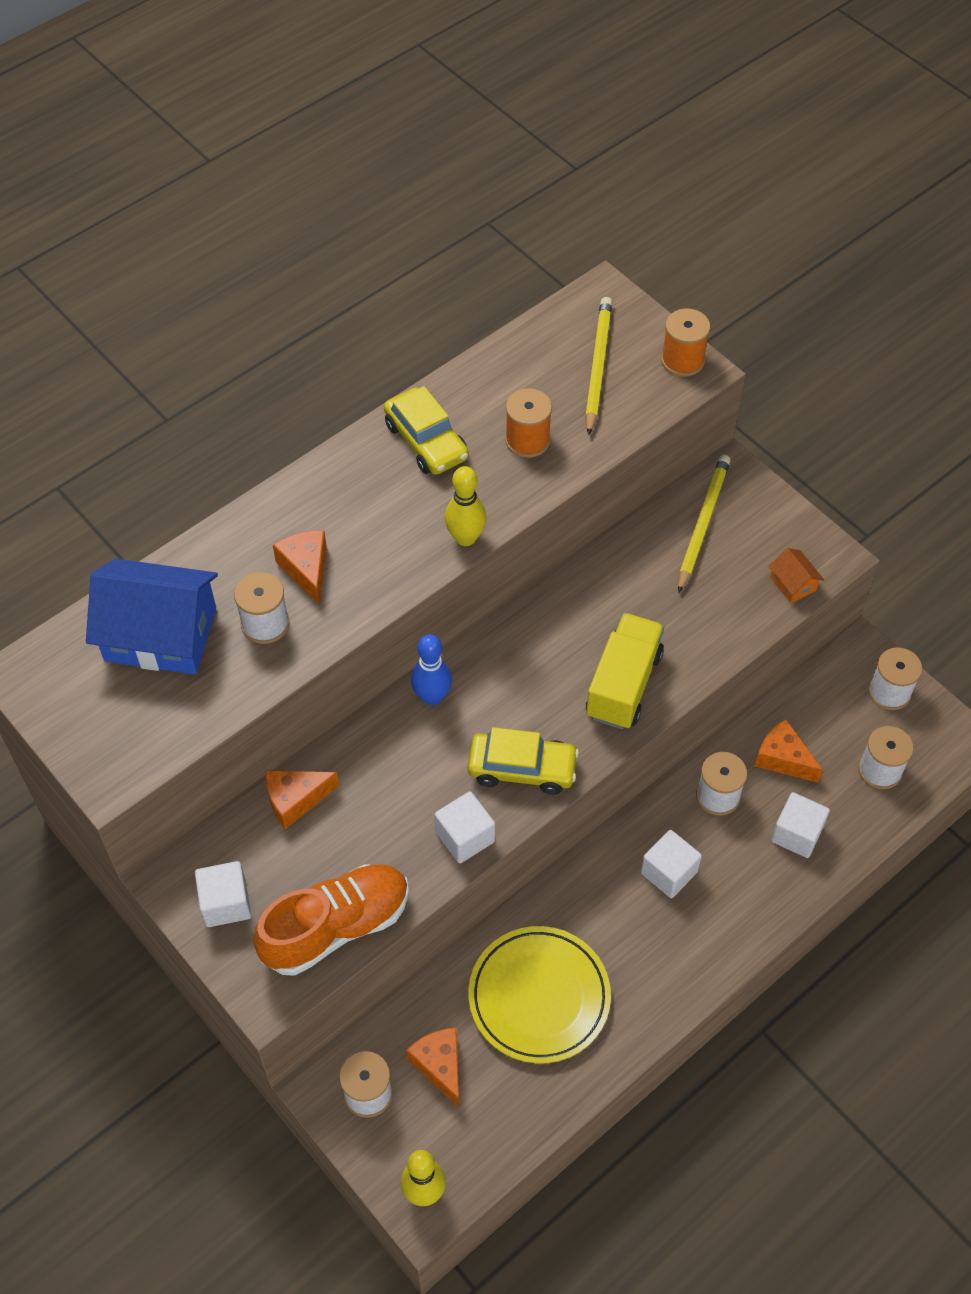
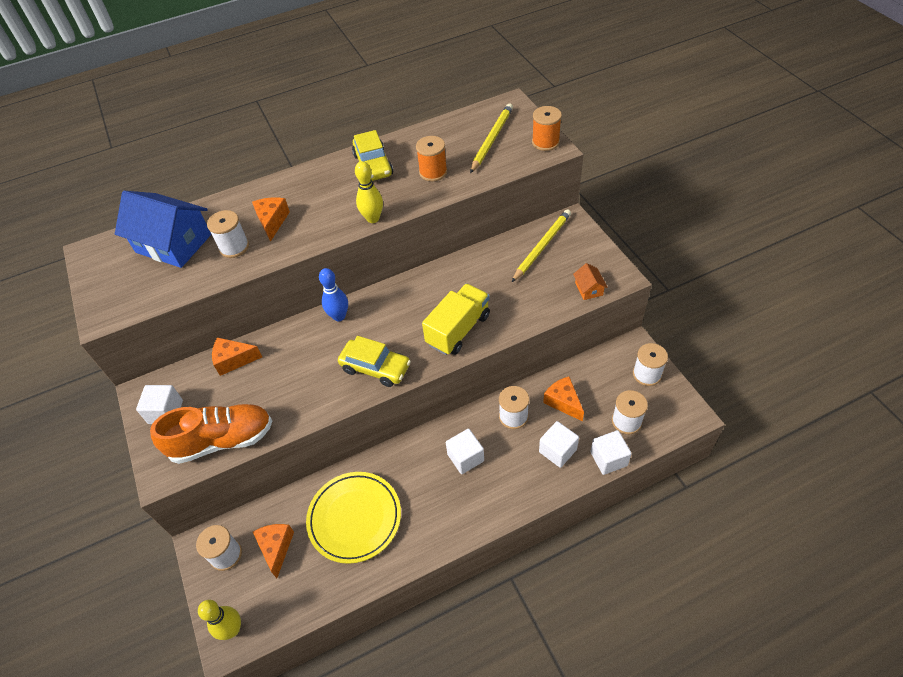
camera: 20 degrees right, 5 degrees down
white cube [434,791,495,863] -> white cube moved to [590,430,632,475]

